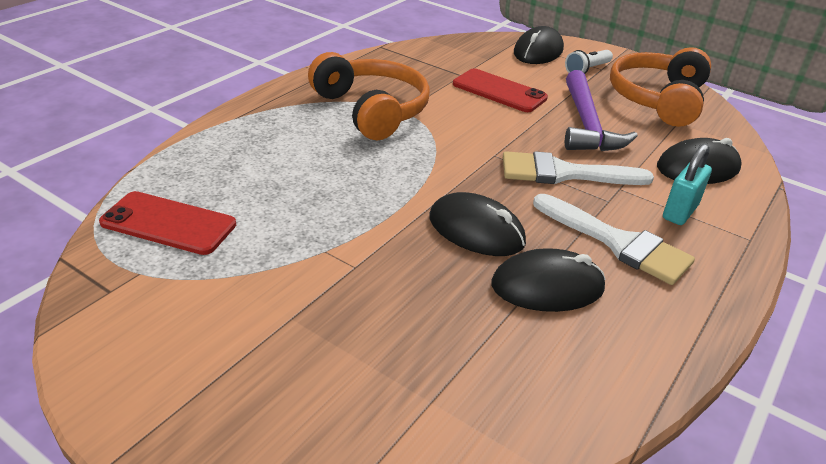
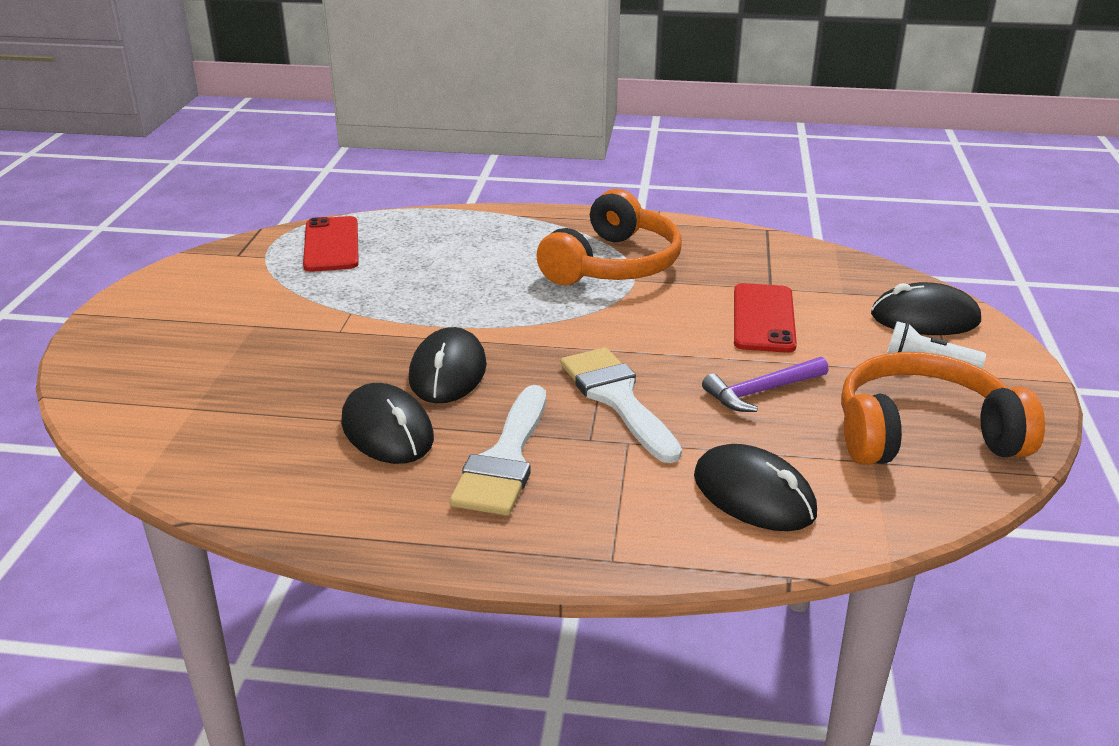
camera: 65 degrees right, 5 degrees down
purple hammer [565,70,638,151] -> purple hammer [702,357,829,412], size x0.63
turquoise padlock [663,144,712,225] -> none

